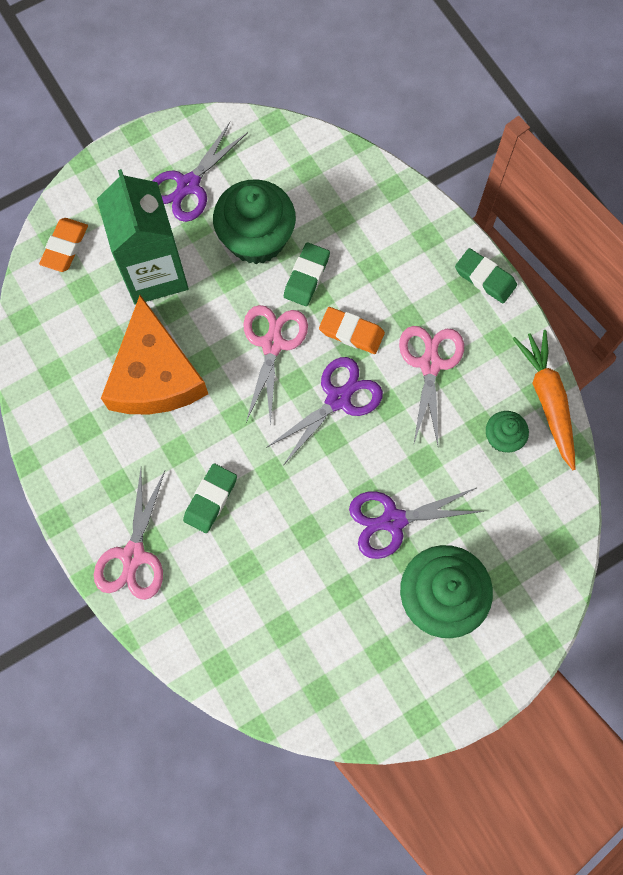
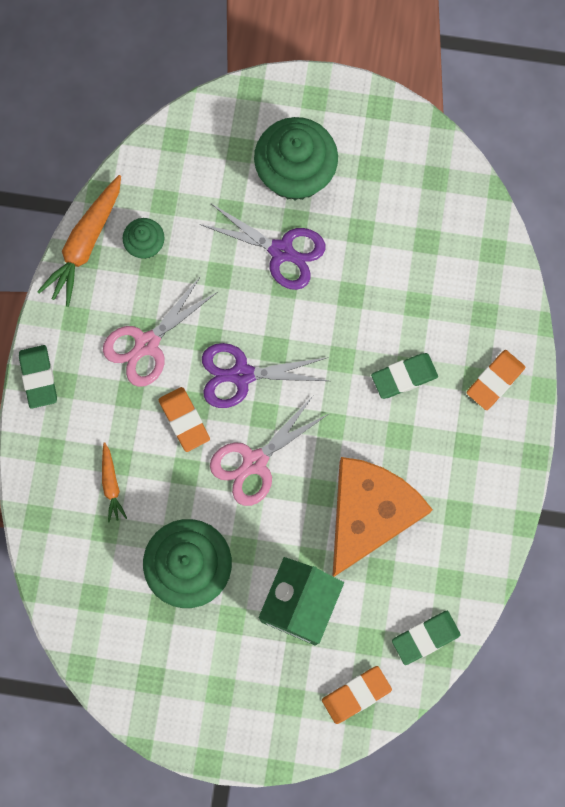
camera: 140 degrees left, 5 degrees up
pink scissors [94,469,165,600] -> orange eraser [466,350,525,410]
purple scissors [152,122,248,222] -> none
green eraser [284,242,330,306] -> green eraser moved to [392,611,461,665]
none -> orange carrot [102,442,127,523]

